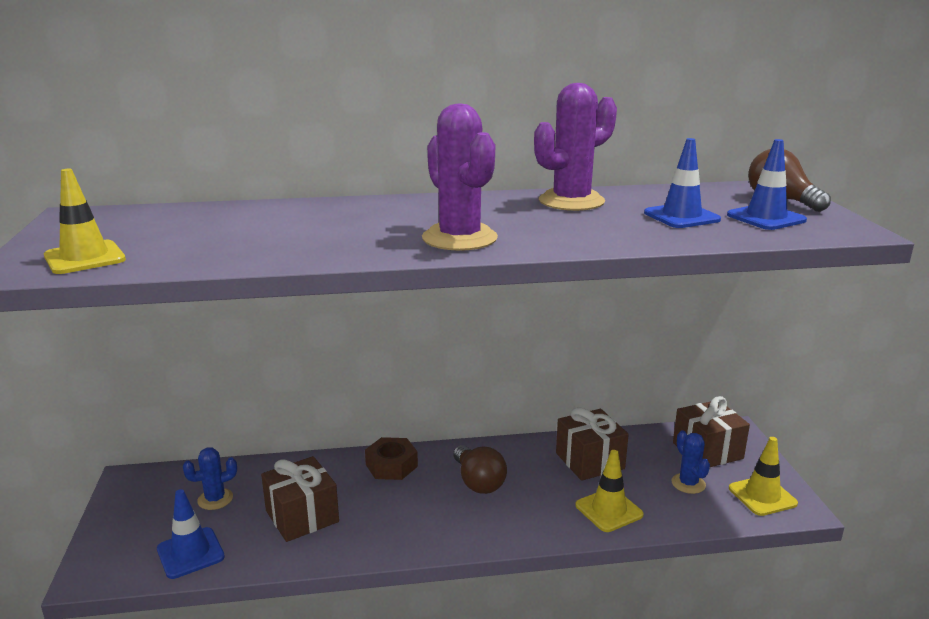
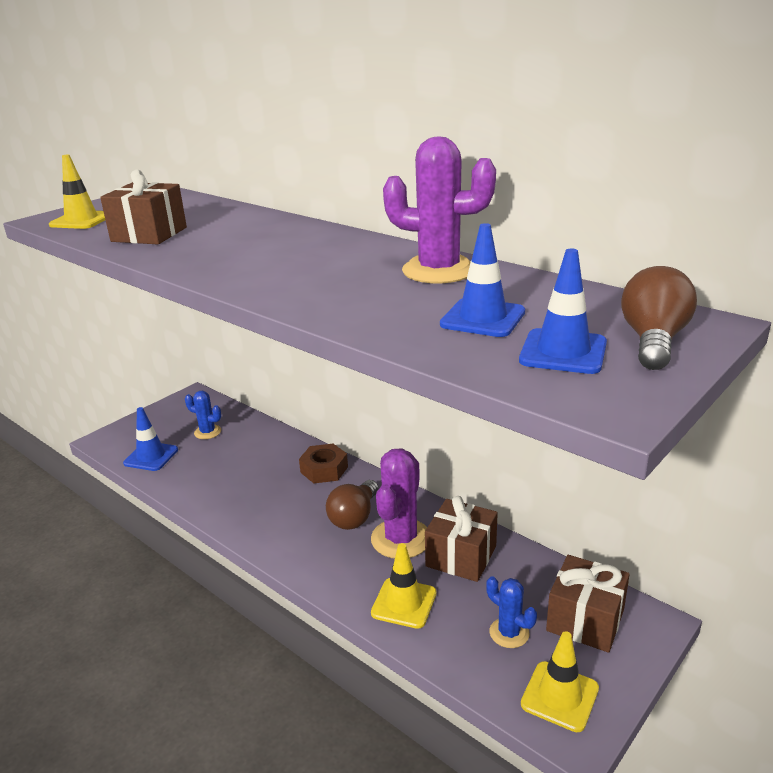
camera: 50 degrees right, 5 degrees up
brown gift [261,456,339,542] -> brown gift moved to [100,170,187,244]
purple cactus [422,103,498,251] -> purple cactus moved to [371,448,427,559]
blue cactus [671,430,710,494] -> blue cactus turned 75 degrees counterclockwise [486,576,537,648]

